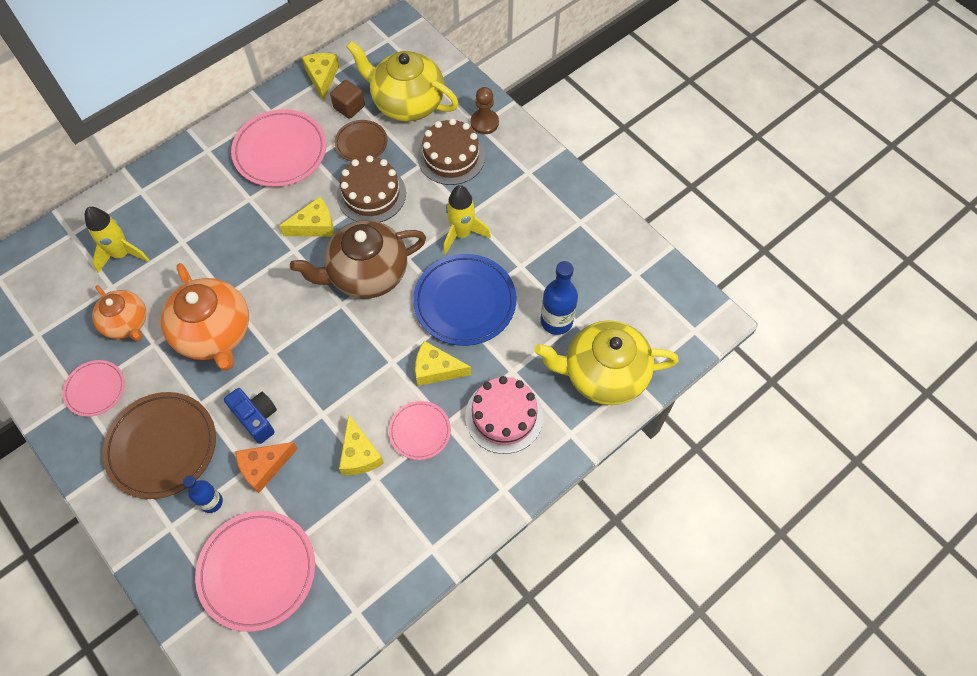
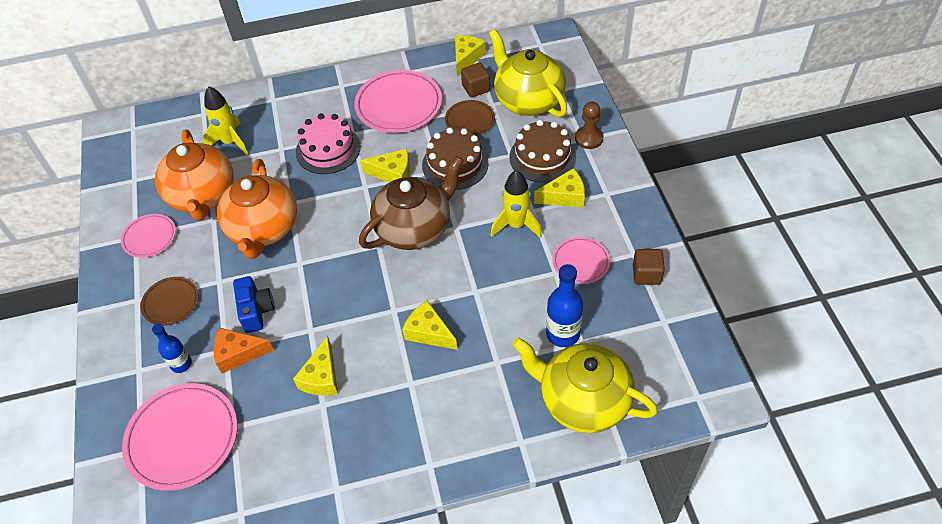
camera: 30 degrees right, 10 degrees down
orange teapot [92,285,146,341] -> orange teapot [155,129,233,221], size x1.64
brown plate [102,392,216,499] -> brown plate [141,277,199,326], size x0.56
brown teapot [290,220,426,299] -> brown teapot turned 135 degrees clockwise [359,156,464,250]
pink plate [389,401,451,460] -> pink plate moved to [553,237,610,284]
blue plate [413,254,517,346] -> none
pink cake [465,376,543,454] -> pink cake moved to [296,113,361,174]
none -> yellow cheese [534,168,585,207]
none -> brown cube [633,249,665,285]

